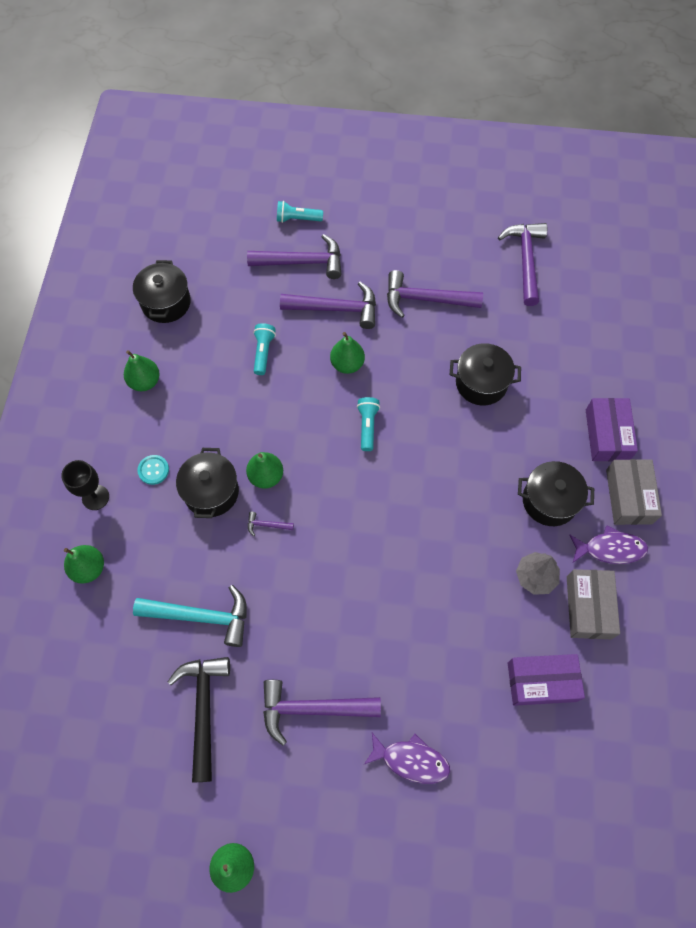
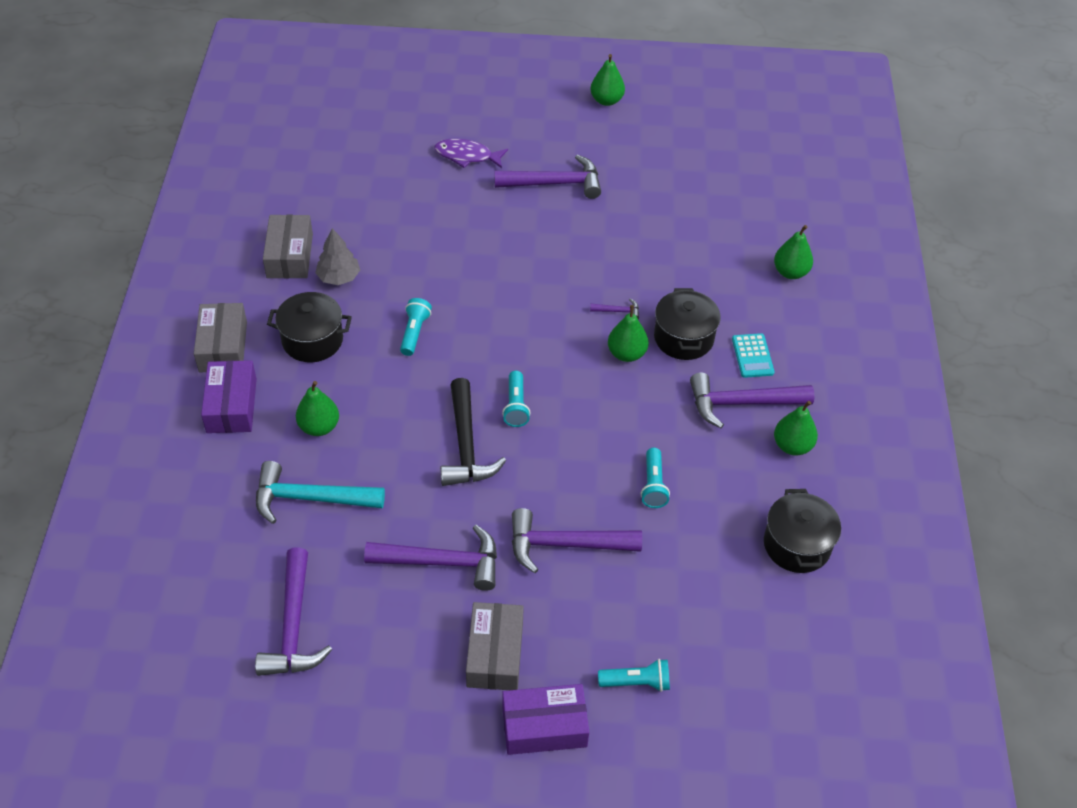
camera: 175 degrees right, 15 degrees down
black goblet [61,460,109,510] -> none
turquoise hammer [133,585,247,647] -> turquoise hammer moved to [256,461,385,524]
turquoise button [137,455,169,485] -> turquoise calculator [732,333,775,378]
black hammer [168,657,230,782] -> black hammer moved to [440,378,506,486]
purple hammer [247,234,341,279] -> purple hammer moved to [690,373,814,428]
green pear [330,332,365,374] -> green pear moved to [296,381,339,436]
black pot [450,343,521,405] -> none
purple box [508,654,585,706] -> purple box moved to [502,684,589,755]
purple fish [569,525,648,564] -> none
none -> turquoise flashlight [400,298,432,356]
none -> grey box [466,602,524,690]

